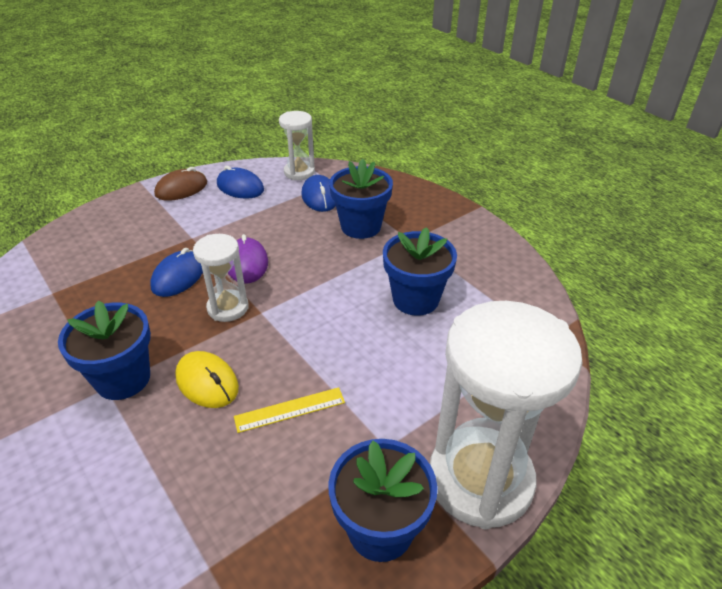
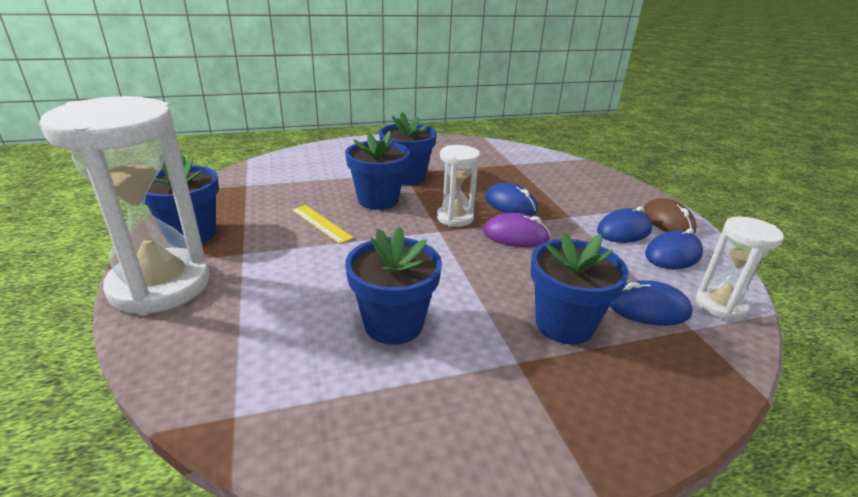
camera: 110 degrees right, 10 degrees down
yellow mouse [175,351,239,408] -> blue flower pot [345,131,409,210]
yellow ruler [234,387,345,433] -> yellow ruler turned 45 degrees counterclockwise [292,205,354,244]
none -> blue mouse [597,206,652,243]

